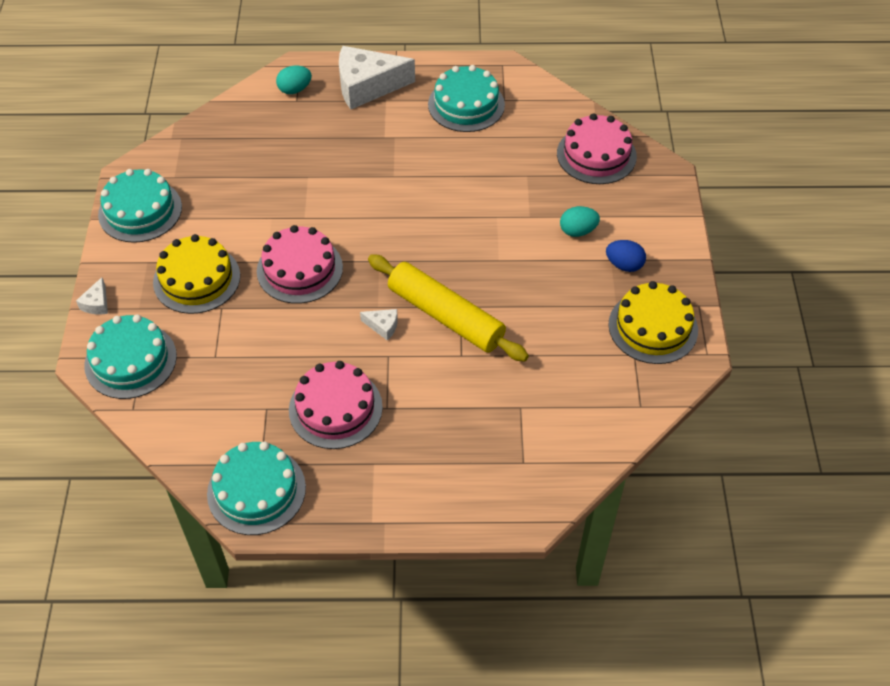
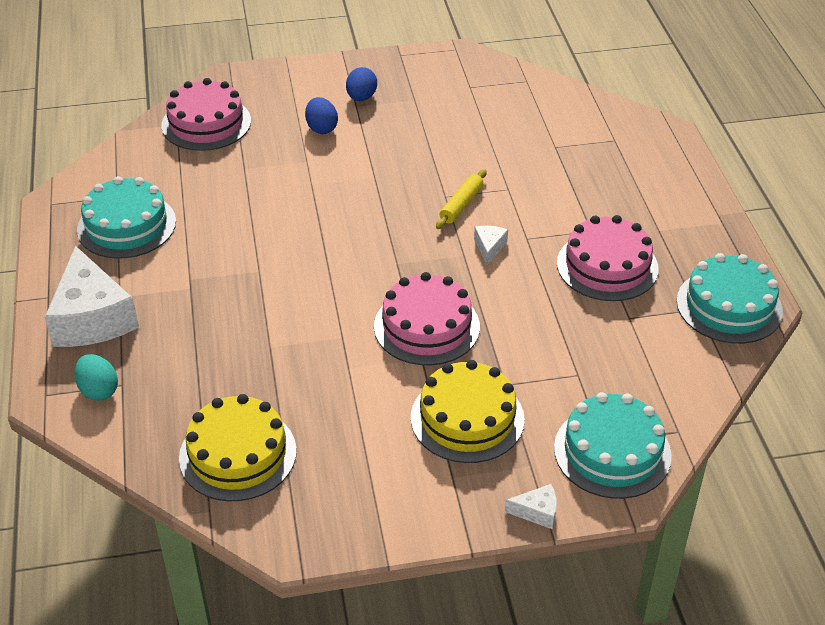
camera: 100 degrees left, 10 degrees down
turquoise cake [98,169,182,243] -> none
yellow rolling pin [368,254,529,362] -> yellow rolling pin [436,169,487,229], size x0.47
turquoise egg [560,206,600,237] -> blue egg [305,97,338,134]
yellow cake [608,281,698,364] -> yellow cake moved to [179,394,297,501]

